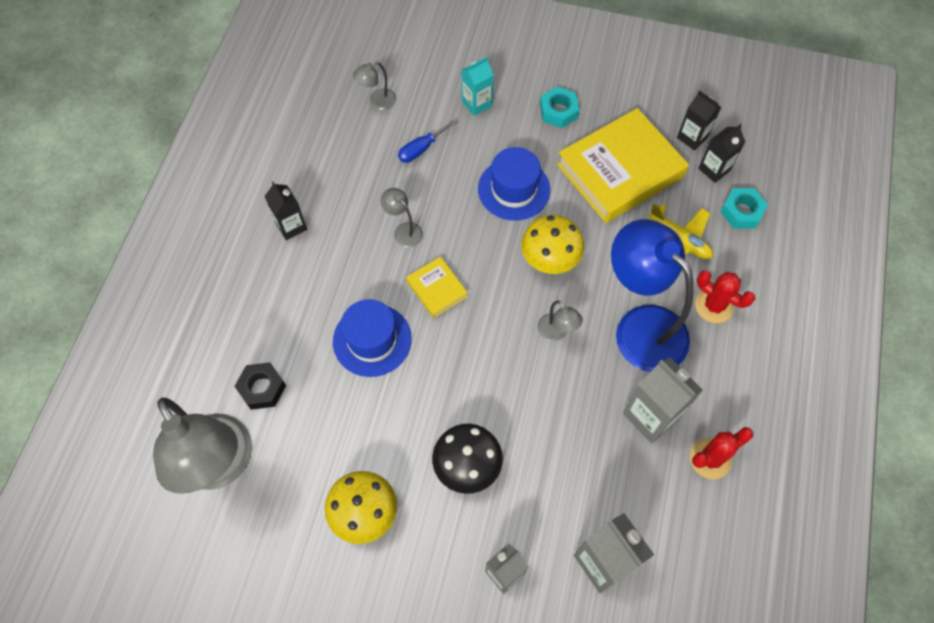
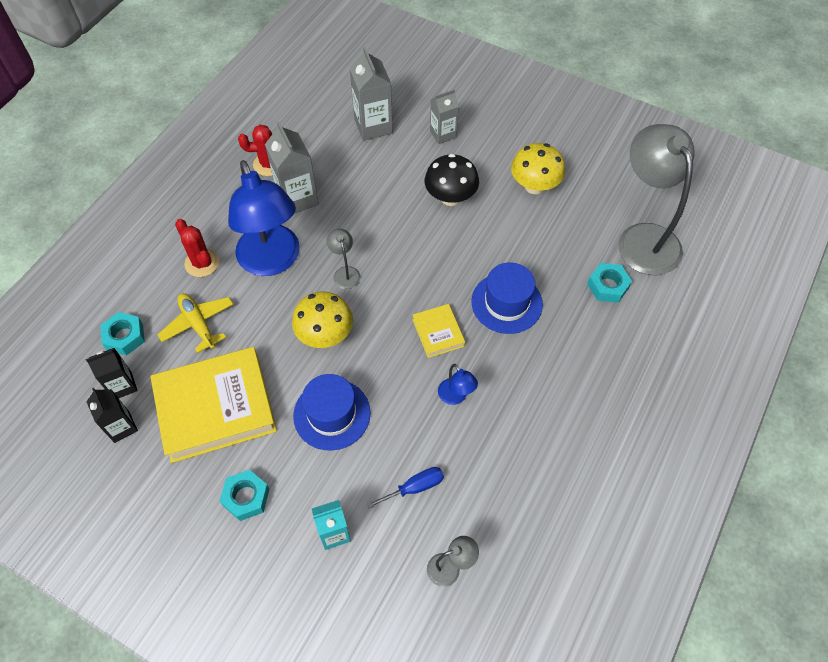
camera: 165 degrees left, 5 degrees down
black nut [234,362,286,410] -> turquoise nut [587,263,632,303]
black carton [265,182,307,240] -> none
grey lamp [381,188,423,248] -> blue lamp [438,364,478,405]

